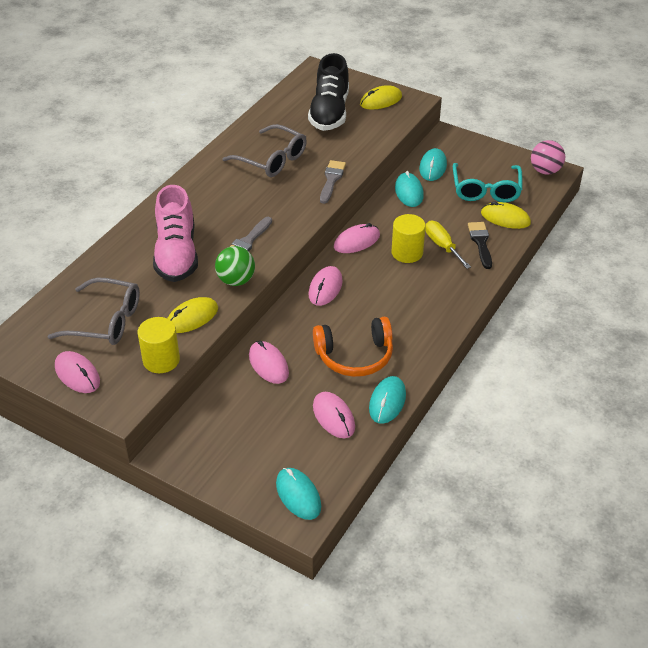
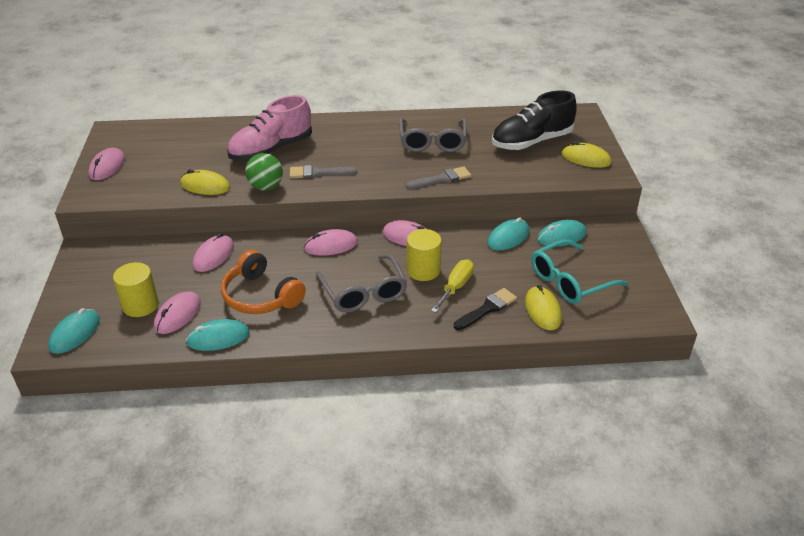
camera: 55 degrees right, 5 degrees down
grey glasses [47,278,140,345] -> grey glasses moved to [316,254,407,313]
yellow cylinder [138,317,180,373] -> yellow cylinder moved to [113,262,159,317]
pink ball [531,140,565,175] -> none

